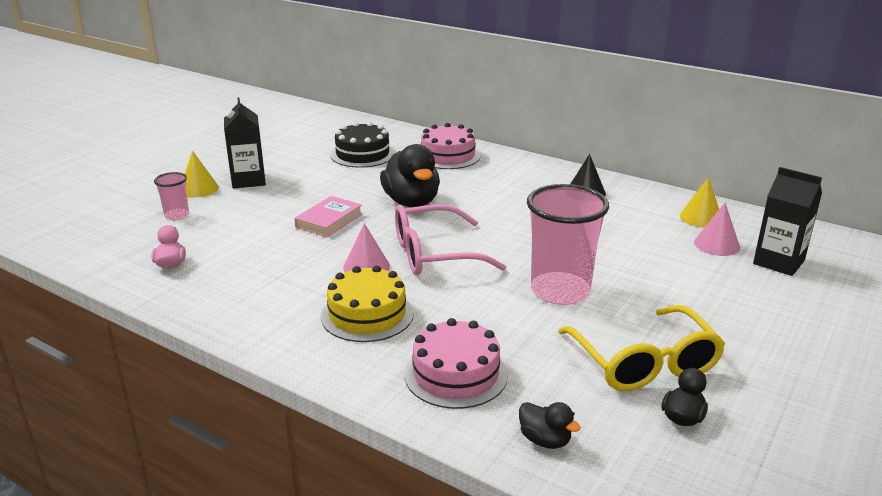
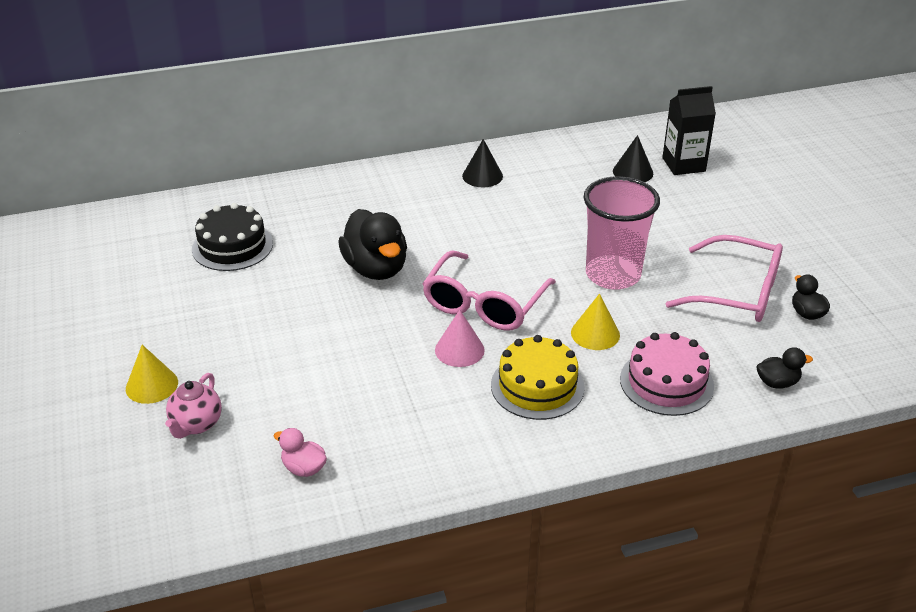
camera: 50 degrees left, 10 degrees up
pink cup [154,172,189,220] -> pink teapot [165,373,222,439]
black carton [224,97,266,189] -> none
pink book [294,196,362,237] -> none
black duck [380,144,440,207] -> black duck turned 45 degrees clockwise [338,209,407,280]
pink cake [421,123,480,169] -> none
yellow glasses [558,305,725,391] -> pink glasses [666,235,783,322]
yellow cone [680,177,719,228] -> yellow cone moved to [571,293,620,350]
pink cone [694,203,740,256] -> black cone [613,135,653,182]

